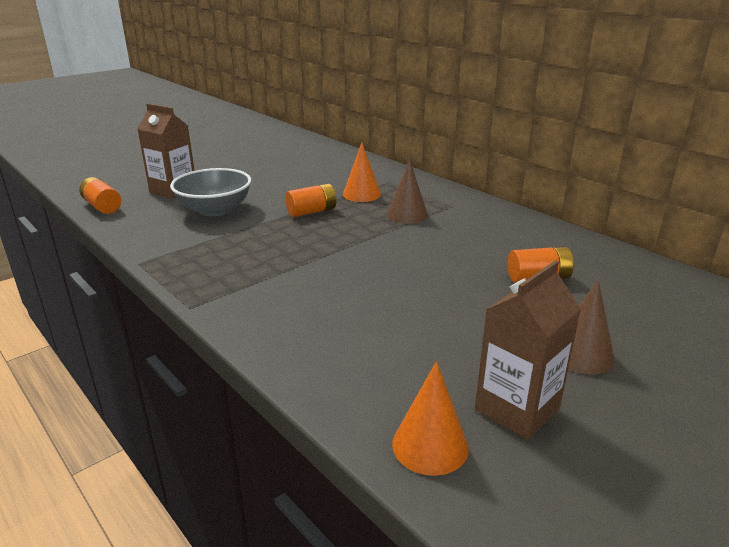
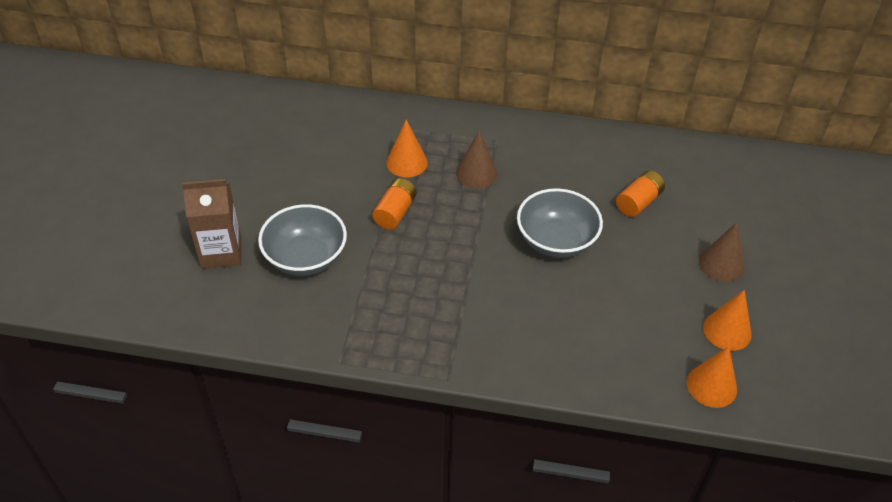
camera: 40 degrees left, 20 degrees up
orange battery [79,177,121,214] -> none
brown carton [475,260,581,440] -> orange cone [703,290,751,351]
none -> grey bowl [517,188,603,258]

